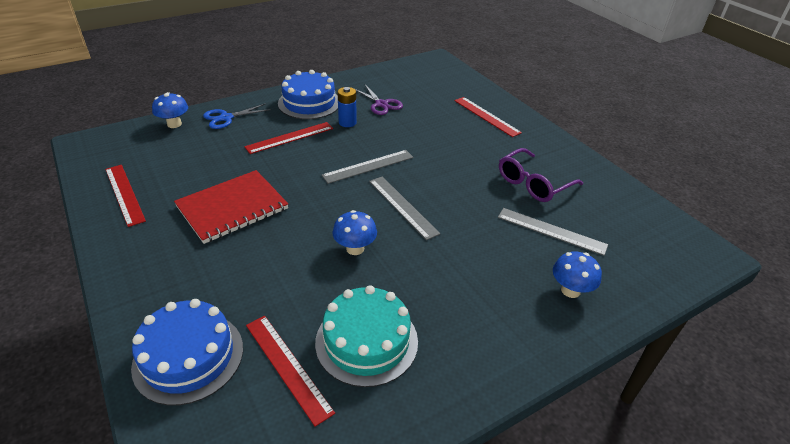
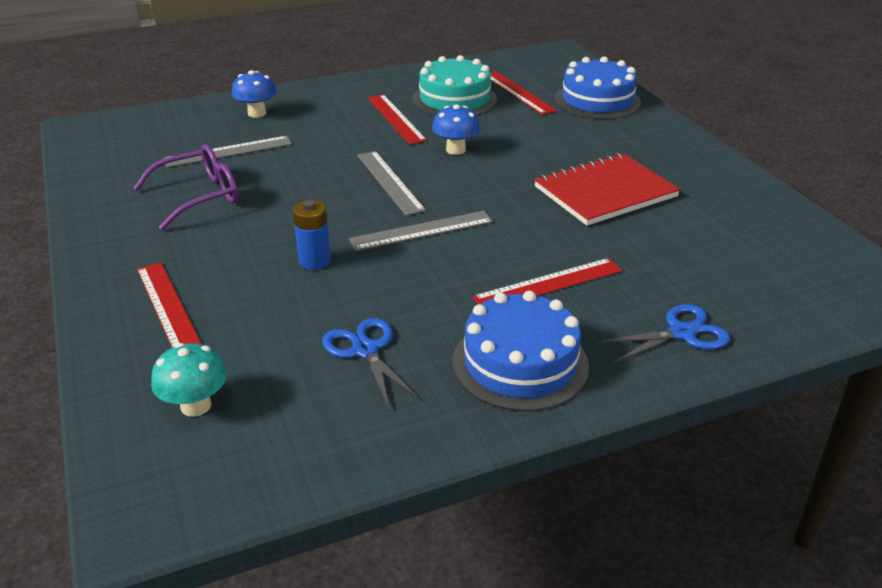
camera: 170 degrees left, 5 degrees down
red ruler [105,165,146,227] -> red ruler moved to [368,94,427,145]
blue mushroom [152,92,188,128] -> none
blue battery [337,87,357,127] -> blue battery moved to [293,200,331,270]
purple scissors [355,85,403,115] -> blue scissors [322,318,420,408]
grey ruler [498,208,608,256] -> grey ruler turned 60 degrees counterclockwise [163,136,292,168]
none -> turquoise mushroom [151,343,227,417]

